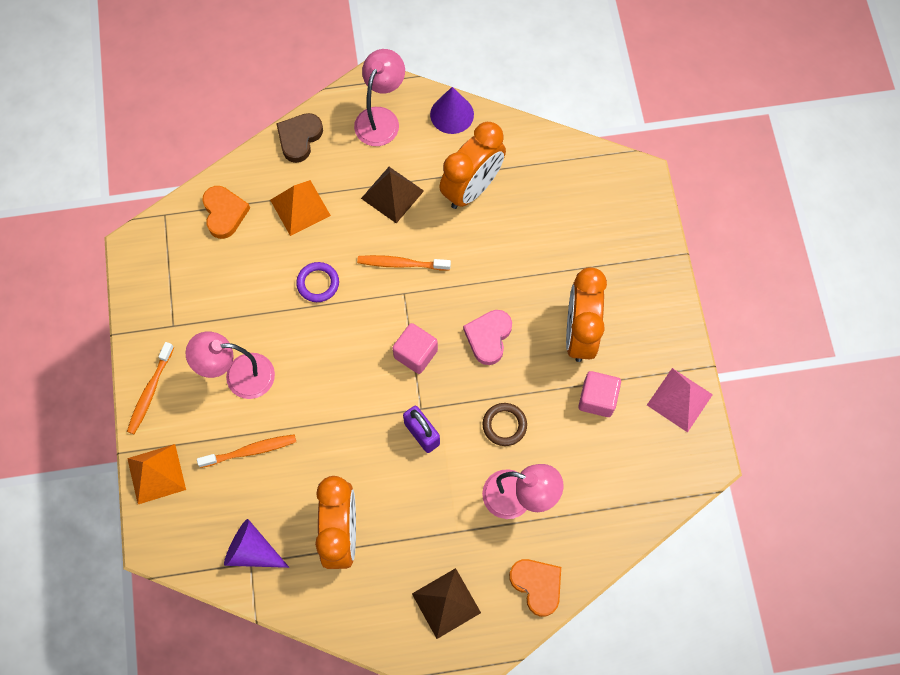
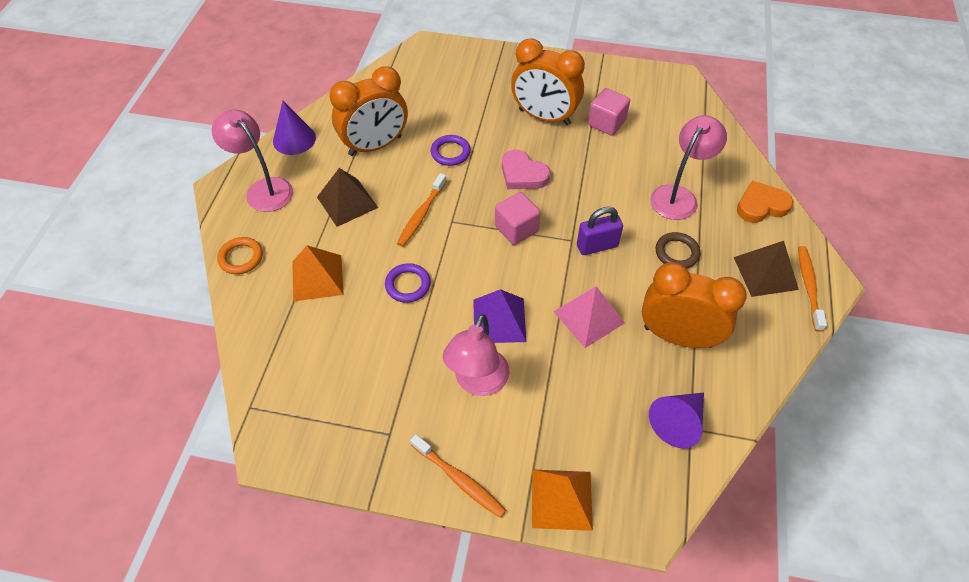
camera: 70 degrees left, 15 degrees down
orange toothbrush [197,434,296,468] -> orange toothbrush moved to [798,246,827,332]
orange heart [202,186,250,239] -> none
brown heart [276,113,323,163] -> orange ring [217,237,263,274]
orange clock [439,122,506,209] -> orange clock turned 90 degrees clockwise [329,66,408,156]
brown ring [483,403,527,446] -> brown ring moved to [656,232,700,269]
pink pyramid [647,368,713,433] -> pink pyramid moved to [553,286,625,348]
none -> purple ring [431,135,471,166]
none -> purple pyramid [473,289,527,343]

